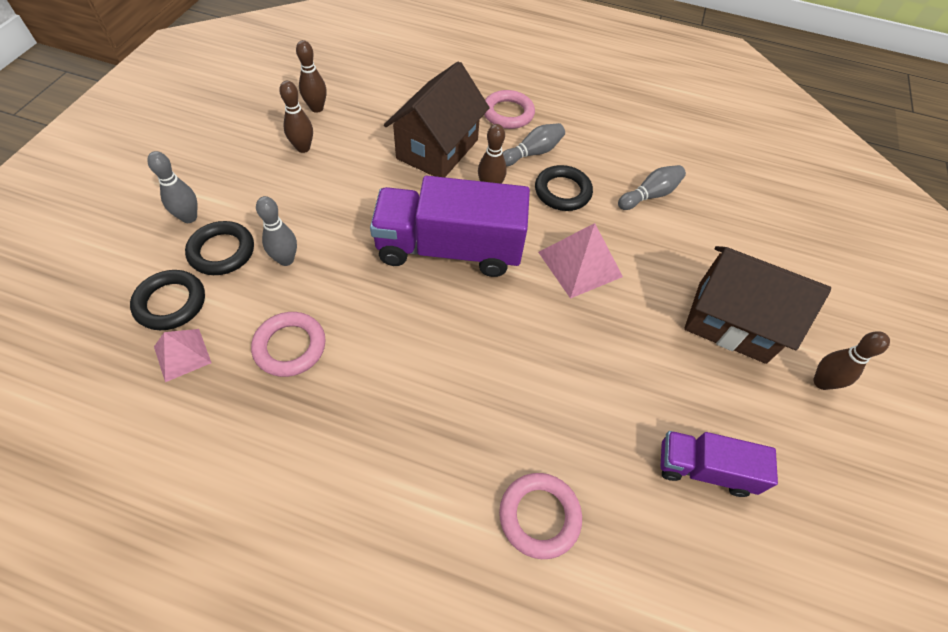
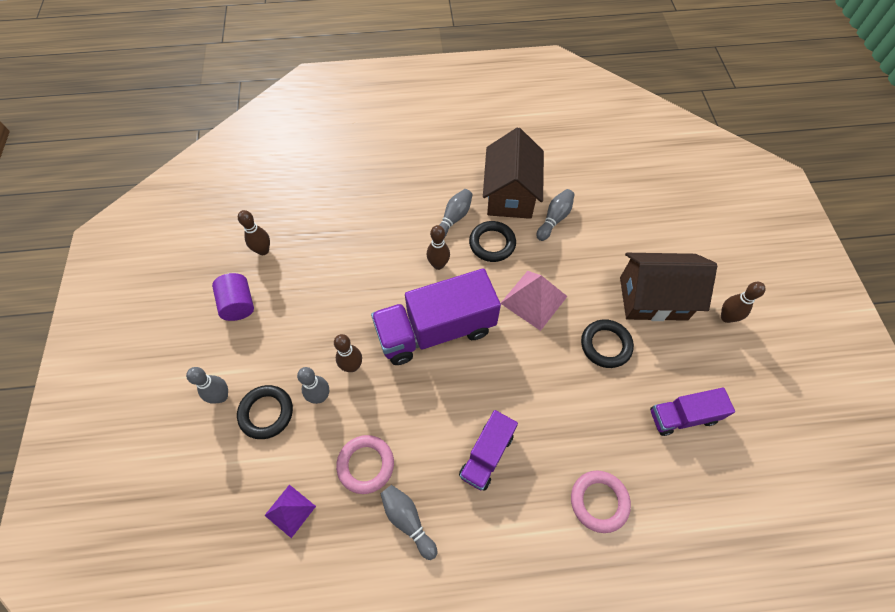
camera: 20 degrees left, 5 degrees up
black ring [130,270,205,330] -> black ring moved to [581,319,634,368]
pink pyramid [154,329,211,382] -> purple pyramid [264,485,316,538]
brown bowling pin [279,81,313,153] -> brown bowling pin moved to [334,334,362,372]
brown house [384,61,490,177] -> brown house moved to [483,127,544,219]
pink ring [484,90,535,129] -> none
none -> purple cylinder [212,273,254,321]
none -> grey bowling pin [381,485,438,560]
none -> purple truck [459,410,518,491]

